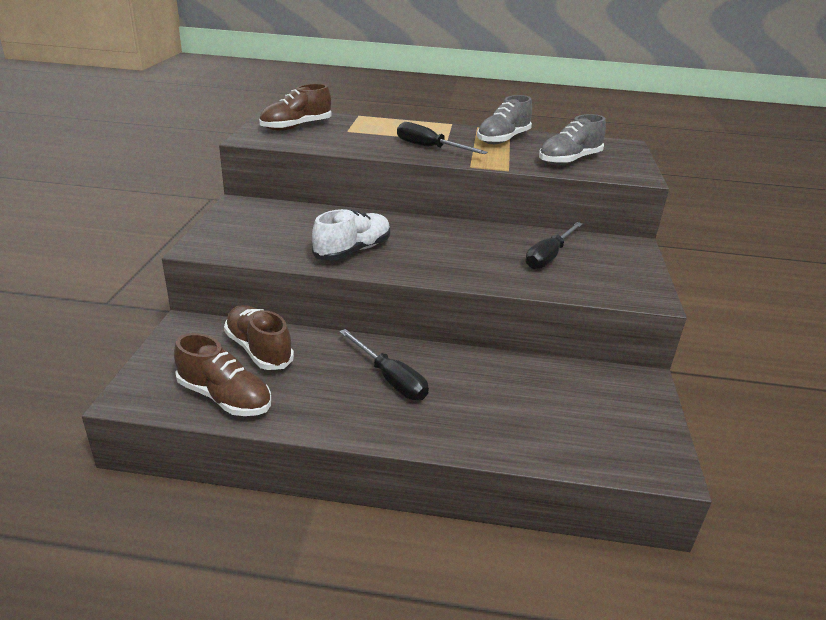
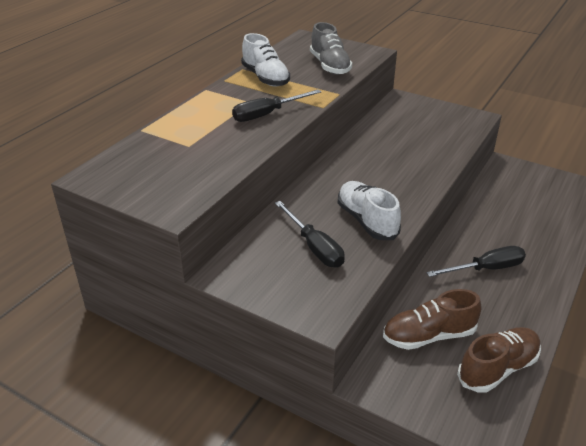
camera: 65 degrees left, 5 degrees up
brown shoe [259,84,331,131] -> none
grey shoe [477,95,532,144] -> white shoe [241,33,290,87]
black screwdriver [525,222,583,269] -> black screwdriver moved to [275,201,345,267]

